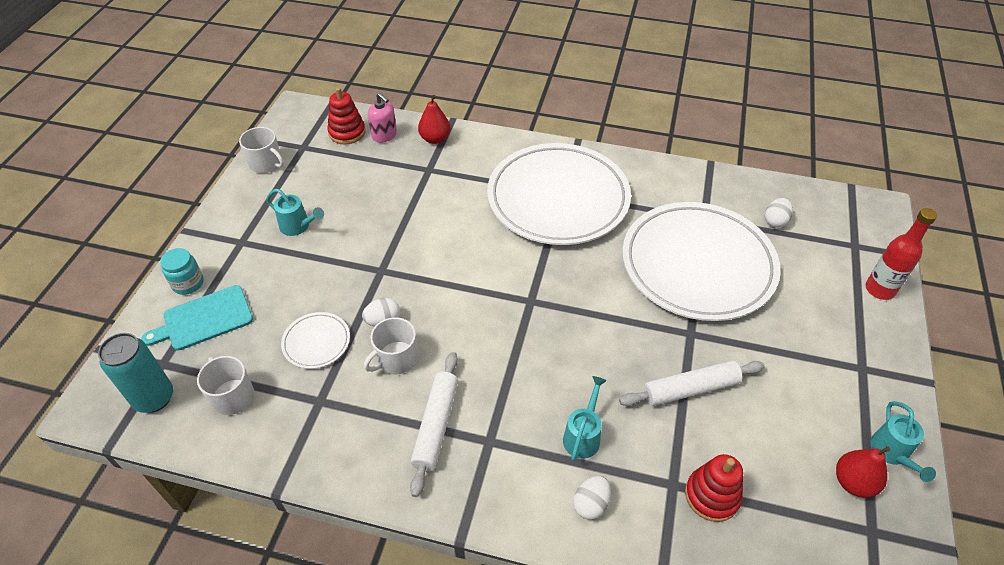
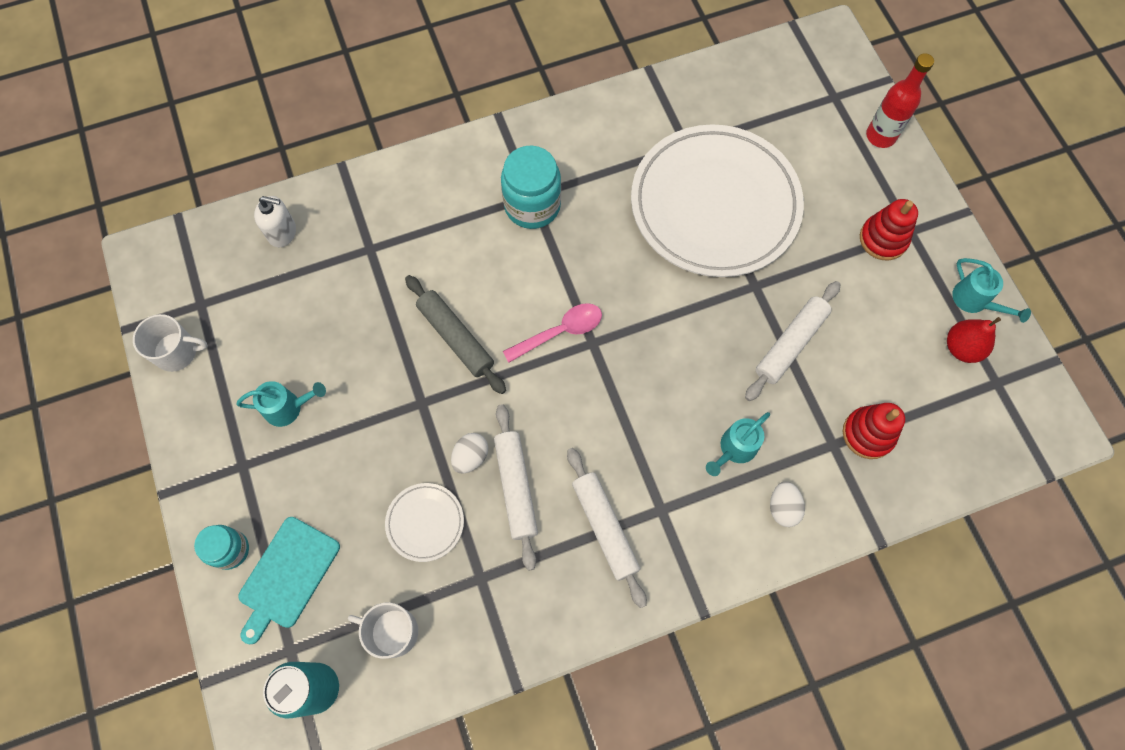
camera: 35 degrees left, 20 degrees up
red stacking toy [327,87,365,145] -> red stacking toy moved to [860,199,918,260]
white mug [364,317,418,374] -> white rolling pin [494,404,538,571]
pink soap dispenser [368,93,397,143] -> white soap dispenser [254,196,296,247]
red pear [418,95,450,144] -> none
white plate [487,143,631,245] -> turquoise jar [501,146,561,229]
turquoise watering can [563,376,607,461] -> turquoise watering can turned 120 degrees counterclockwise [706,412,770,476]
white egg [765,198,793,228] -> none
none -> grey rolling pin [405,275,506,394]
none -> pink spoon [503,303,602,363]

